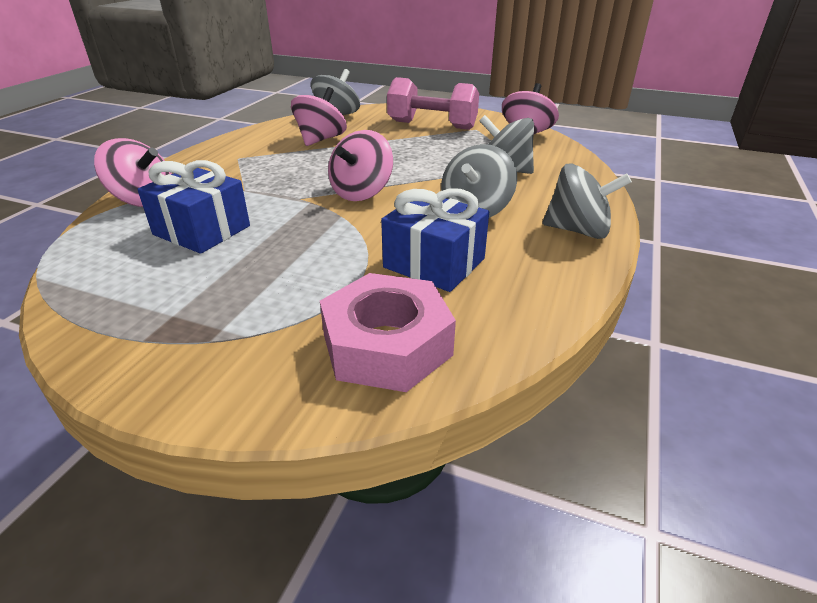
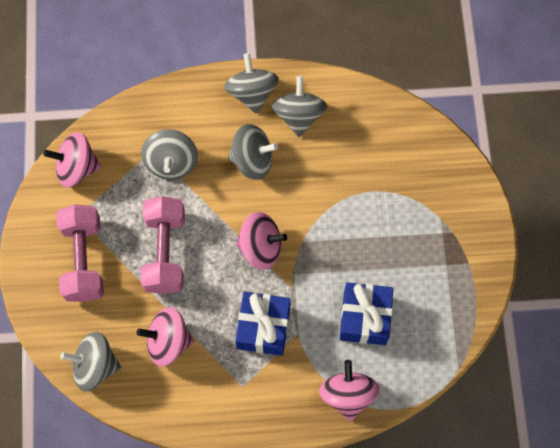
camera: 115 degrees left, 35 degrees up
pink nut [320,273,456,392] -> none
blue gift [381,188,489,292] -> blue gift moved to [235,292,291,356]
none -> pink dumbbell [141,196,185,294]
none -> grey spinning top [272,76,327,137]

